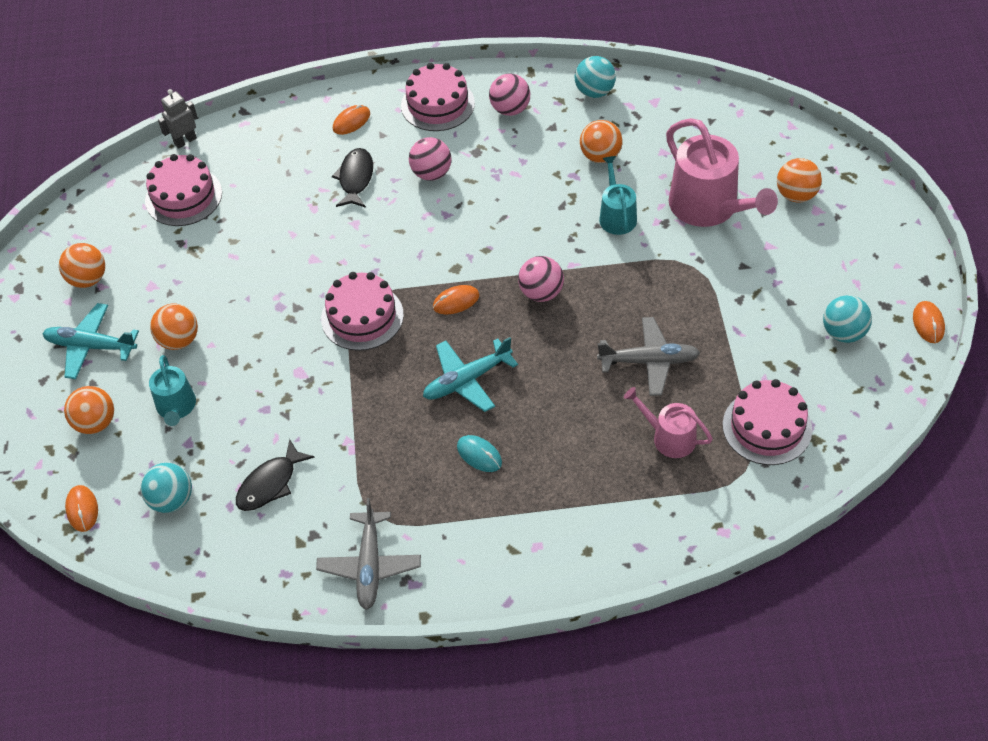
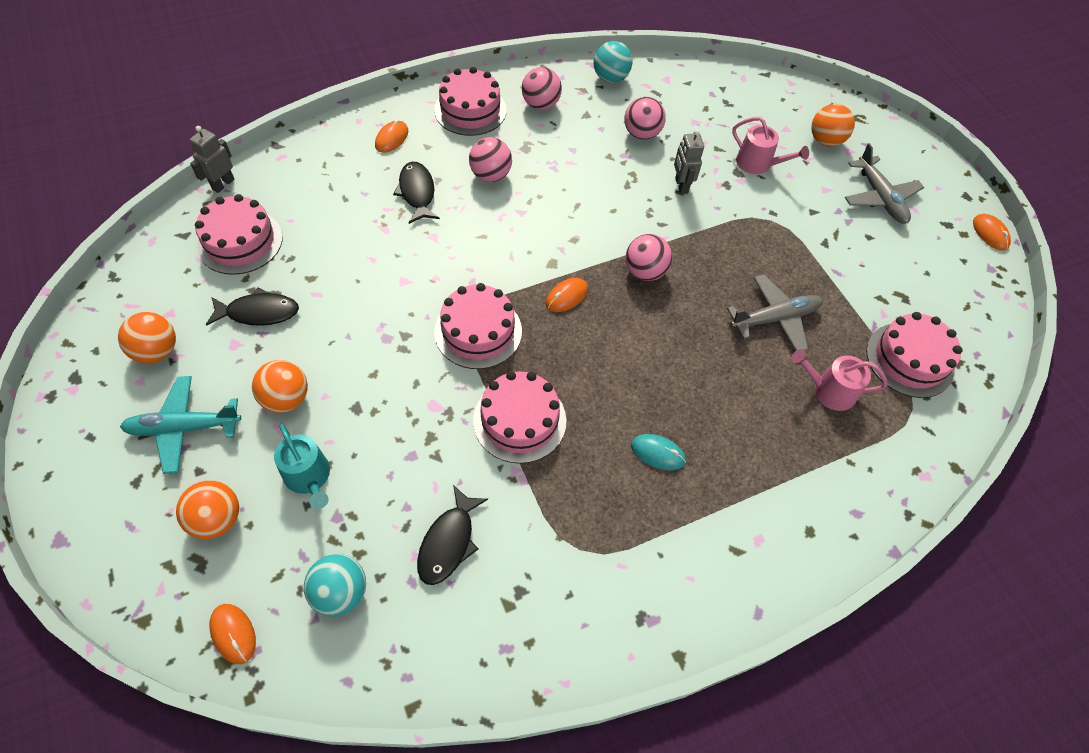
camera: 25 degrees left, 5 degrees up
grey plane [316,498,421,610] -> grey plane moved to [845,143,924,224]
turquoise plane [423,337,518,412] -> none
orange ball [580,120,622,163] -> pink ball [624,97,666,140]
turquoise watering can [599,156,637,235] -> grey robot [674,129,704,194]
pink watering can [666,118,778,227] -> pink watering can [732,117,809,174], size x0.55
turquoise ball [823,295,872,343] -> none
none -> black fish [206,288,299,326]
none -> pink cake [473,371,566,464]

